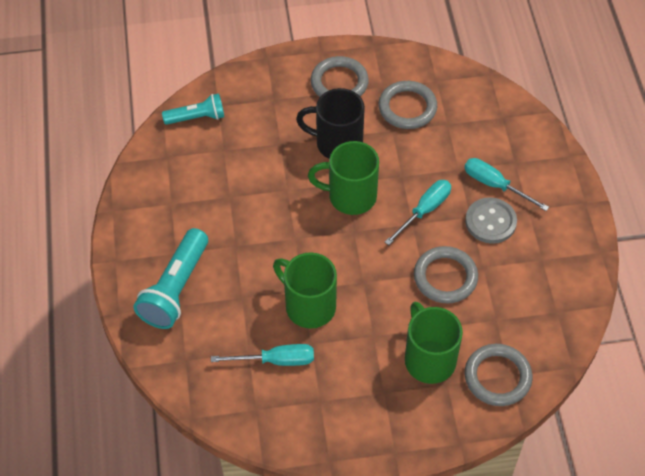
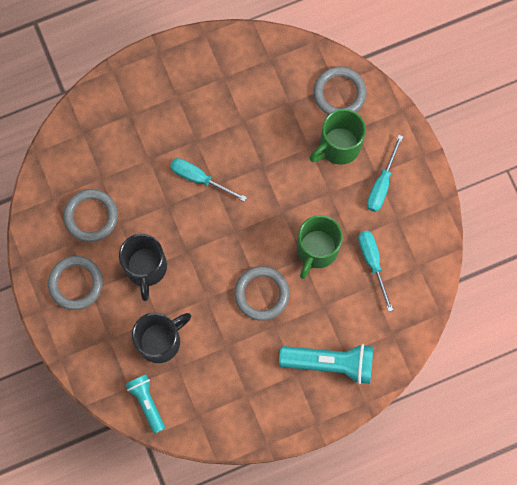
camera: 105 degrees left, 20 degrees up
green mug [308,141,379,215] -> none
grey ring [414,246,478,304] -> grey ring moved to [234,266,289,321]
turquoise screwdriver [464,158,549,211] -> turquoise screwdriver moved to [367,135,403,212]
grey button [465,197,517,244] -> none
none -> black mug [132,312,191,363]

